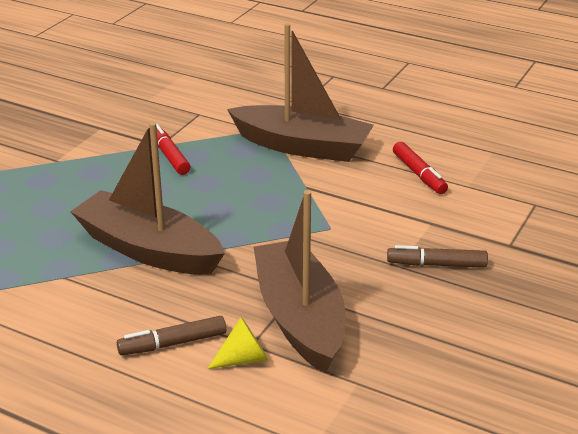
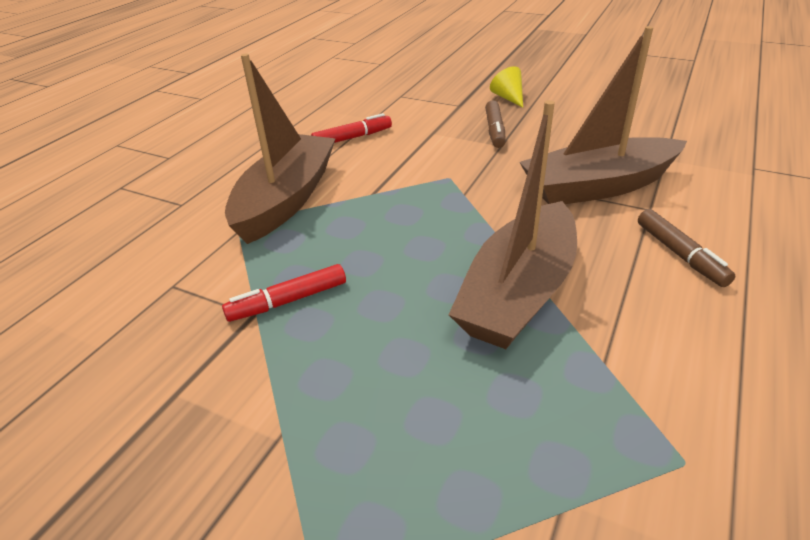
camera: 90 degrees left, 5 degrees up
yellow cone [207,317,269,369] -> yellow cone moved to [490,66,523,108]

